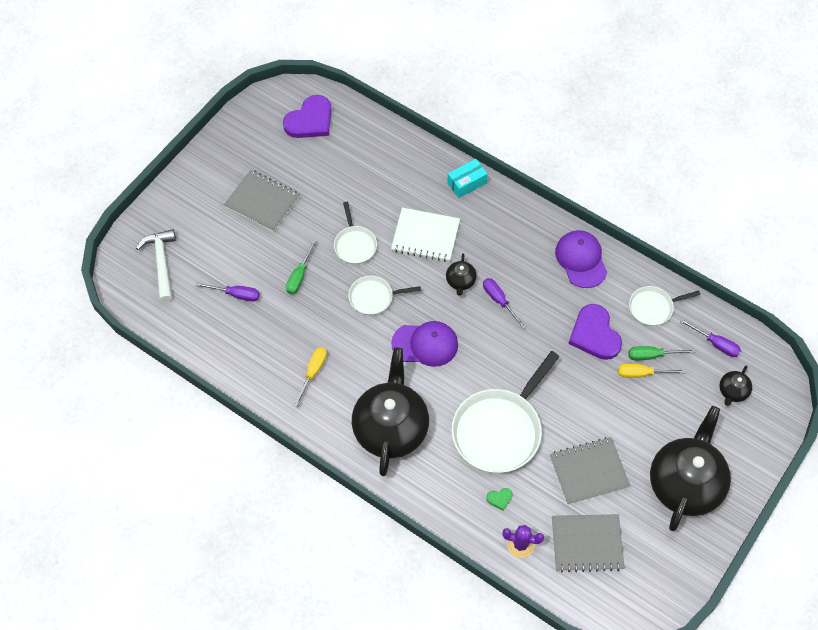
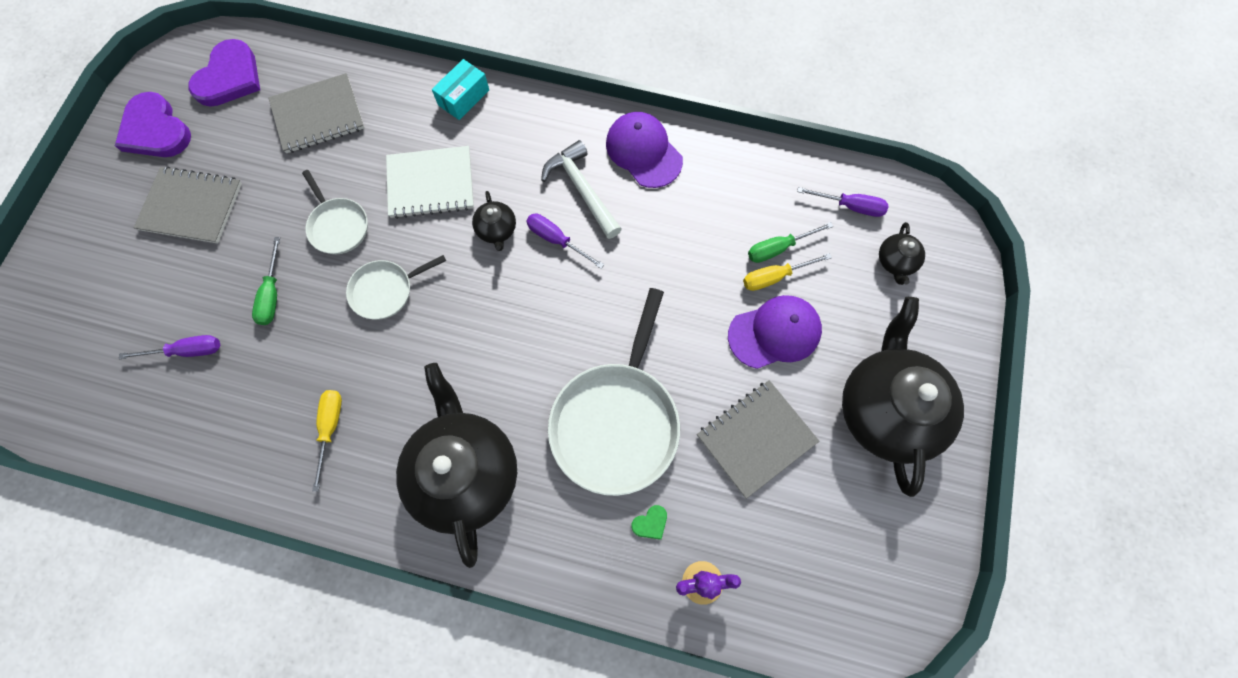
camera: 20 degrees left, 10 degrees up
white hammer [136,229,176,302] -> white hammer moved to [541,140,622,239]
purple cap [391,321,458,367] -> purple cap moved to [728,295,822,369]
grey notebook [552,514,625,572] -> grey notebook moved to [268,73,364,153]
purple heart [569,304,622,360] -> purple heart moved to [115,92,191,157]
white pan [629,286,700,326] -> none

